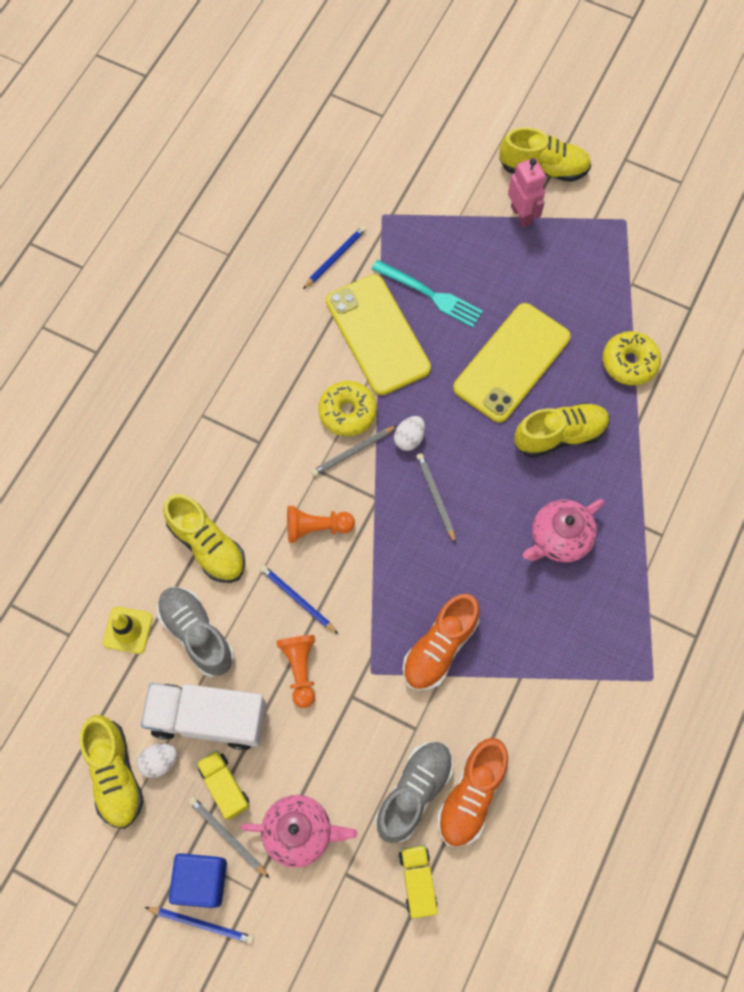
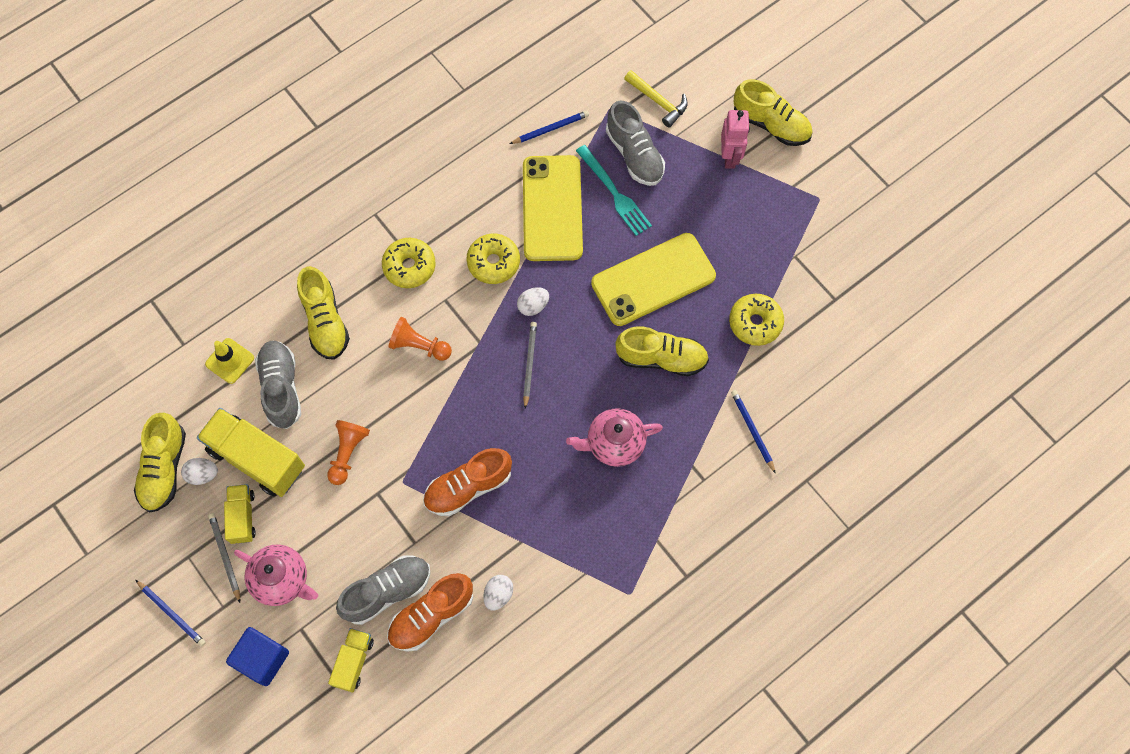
camera: 25 degrees right, 0 degrees up
white truck [141,683,266,750] -> yellow truck [197,408,305,497]
blue cube [169,853,227,908] -> blue cube moved to [226,627,289,686]
blue pencil [260,565,338,634] -> blue pencil moved to [731,390,776,474]
grey pencil [311,425,398,477] -> none
none -> yellow donut [382,238,436,288]
none -> white egg [483,575,513,611]
none -> grey shoe [606,100,665,186]
none -> yellow hammer [624,70,688,128]

